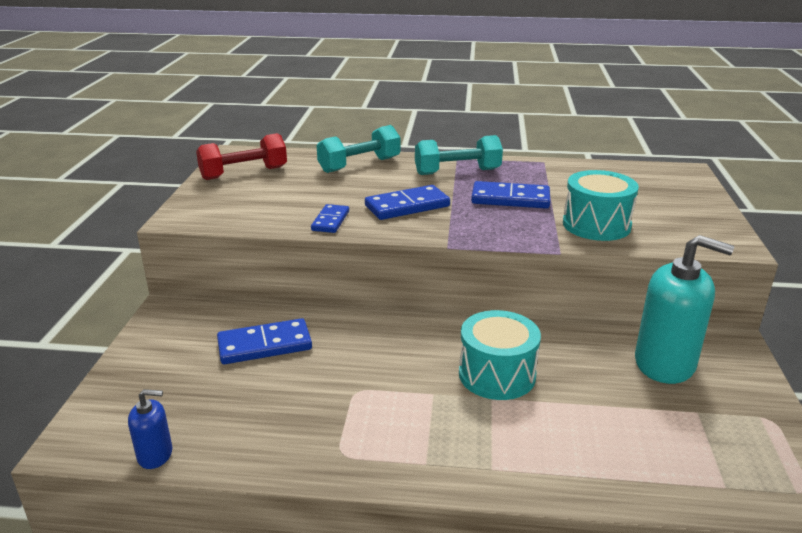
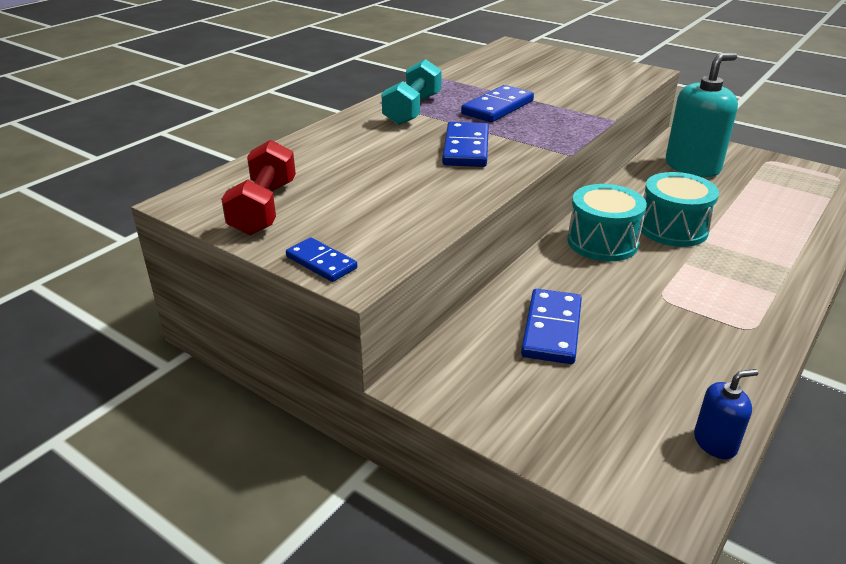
camera: 60 degrees left, 5 degrees up
blue soap dispenser [128,389,172,469] -> blue soap dispenser turned 45 degrees clockwise [694,369,759,459]
blue domino [311,204,349,233] -> blue domino moved to [286,238,357,282]
turquoise dumbbell [317,125,401,173] -> none
turquoise drum [563,170,639,241] -> turquoise drum moved to [567,184,647,262]

